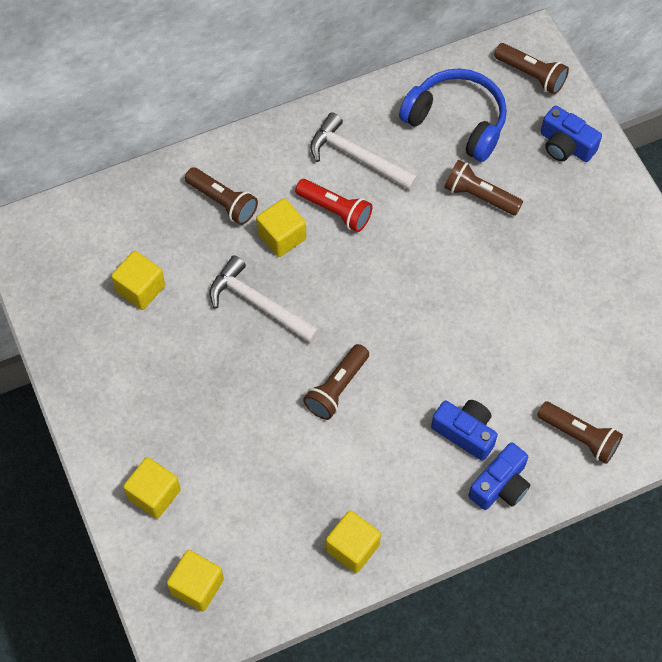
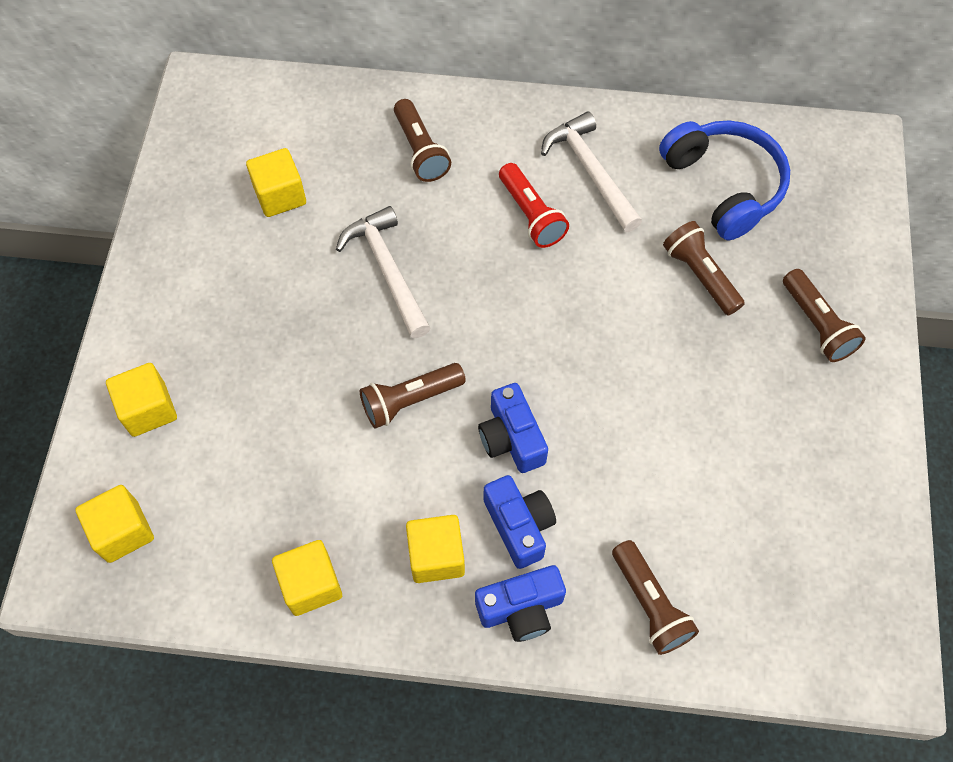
camera: 30 degrees right, 0 degrees up
yellow cube [256,198,306,257] -> yellow cube moved to [406,515,465,583]
brown flashlight [494,43,569,94] -> brown flashlight moved to [783,269,866,362]
blue camera [541,105,602,162] -> blue camera moved to [478,383,548,473]

